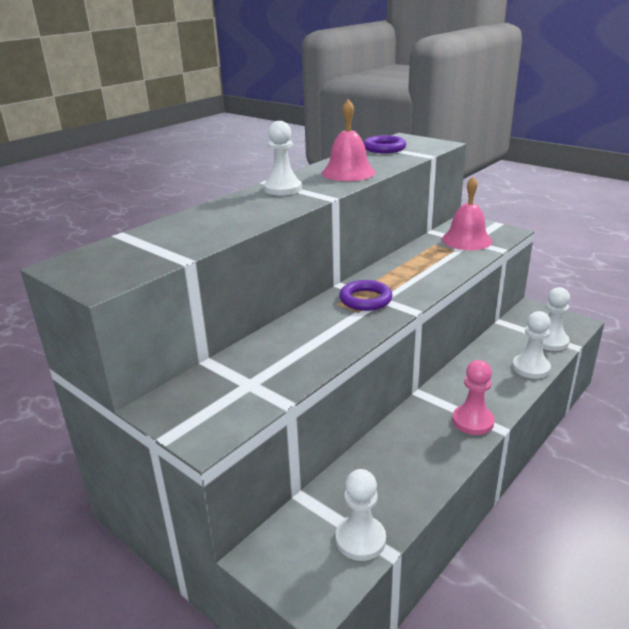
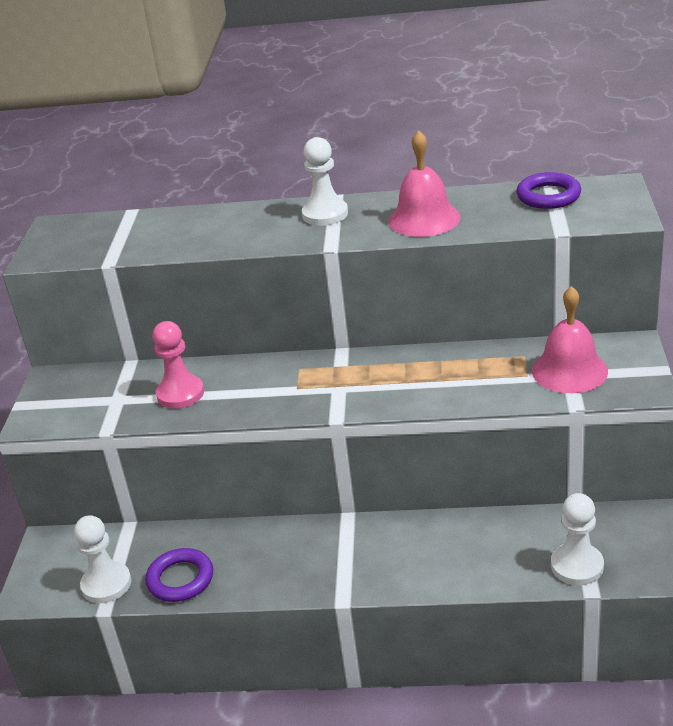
camera: 55 degrees right, 5 degrees up
purple ring [339,280,393,311] -> purple ring moved to [145,548,213,602]
pink pawn [452,360,495,435] -> pink pawn moved to [152,321,204,409]
white pawn [512,311,551,379] -> none

